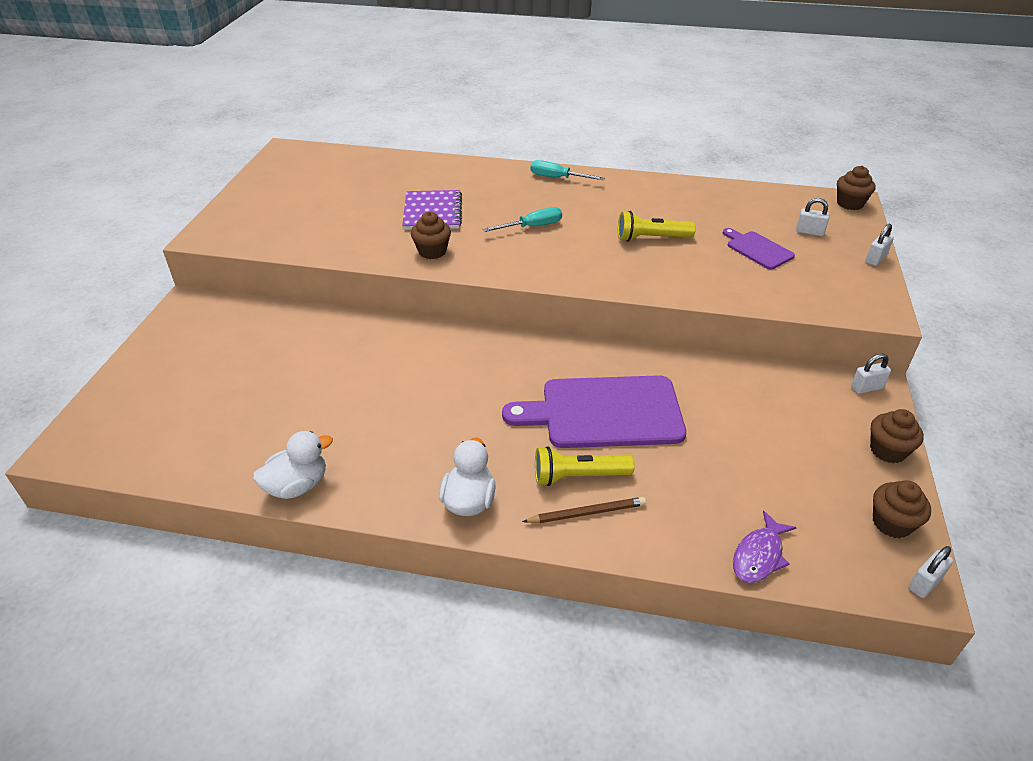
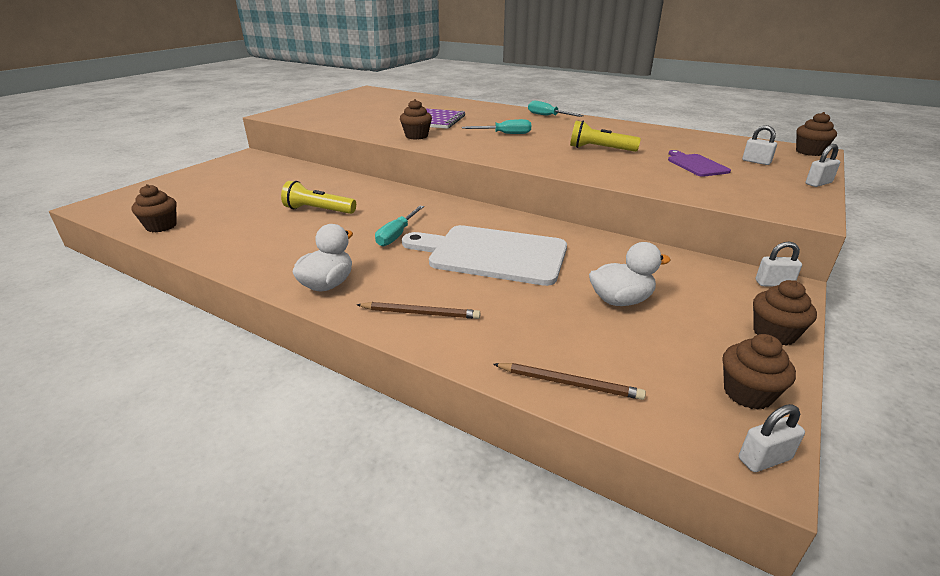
camera: 20 degrees right, 10 degrees down
white duck [253,431,333,499] -> white duck moved to [589,242,671,306]
purple cutting board [502,375,686,448] -> white cutting board [402,225,567,286]
yellow flashlight [535,446,635,486] -> yellow flashlight moved to [281,181,356,214]
purple fish [733,511,797,583] -> brown pencil [493,363,646,400]
none -> brown cupcake [132,184,176,232]
none -> turquoise screwdriver [375,206,424,246]

